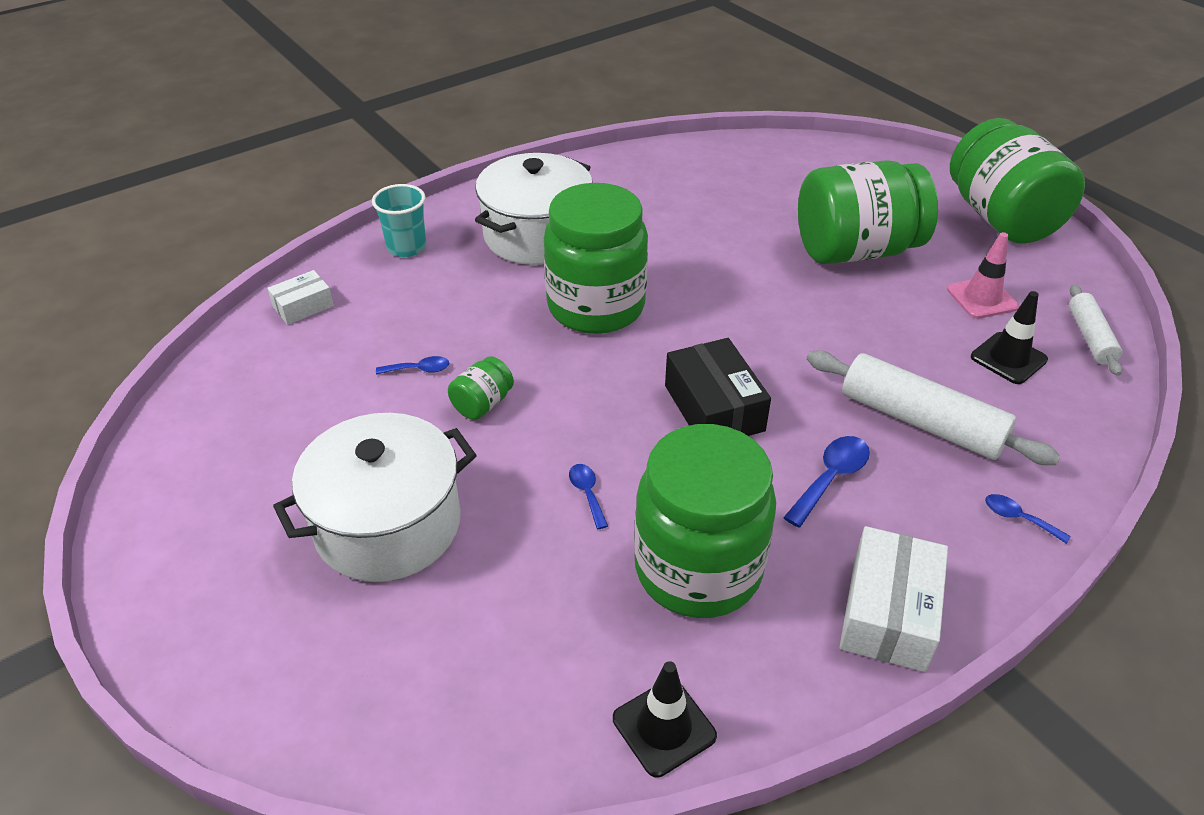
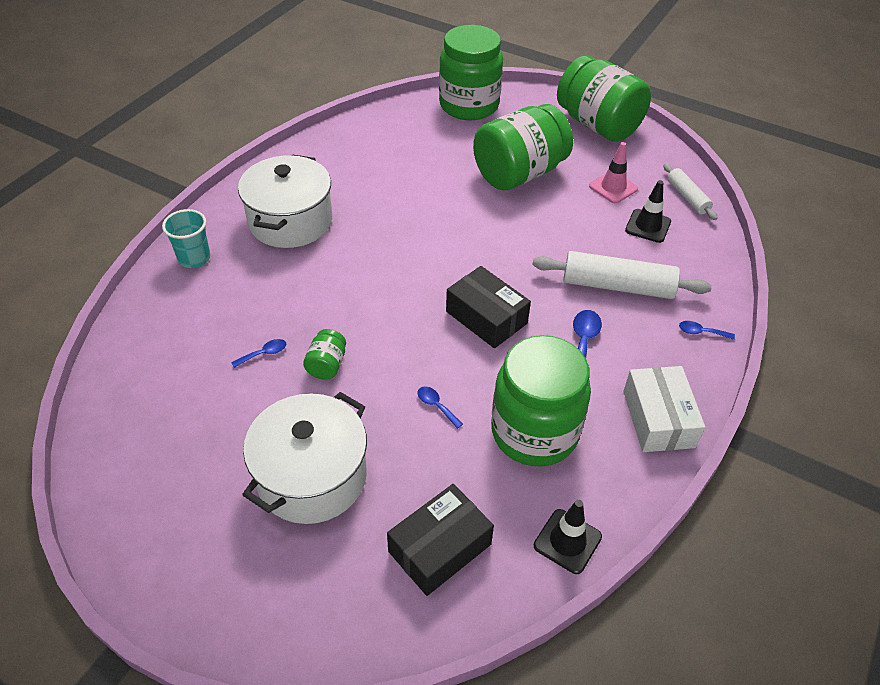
camera: 25 degrees left, 5 degrees up
white box [267,270,334,325] -> none
green jar [544,183,648,334] -> green jar moved to [439,25,503,120]
none -> black box [387,484,494,596]

